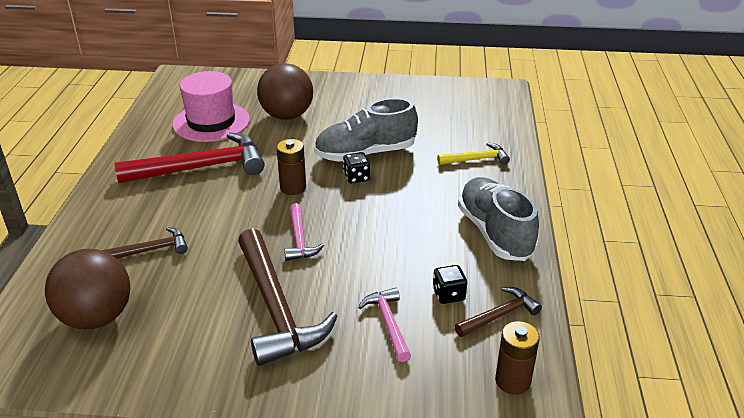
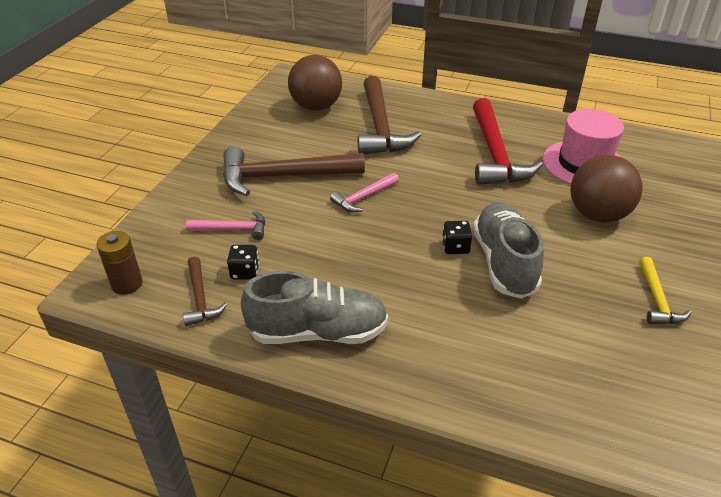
camera: 105 degrees right, 5 degrees up
brown hammer [102,227,188,259] -> brown hammer [357,76,422,155], size x1.98
brown battery [276,139,306,195] -> none
pink hammer [284,203,324,261] -> pink hammer turned 45 degrees counterclockwise [330,173,399,212]
yellow hammer [437,143,510,165] -> yellow hammer moved to [639,257,691,324]

